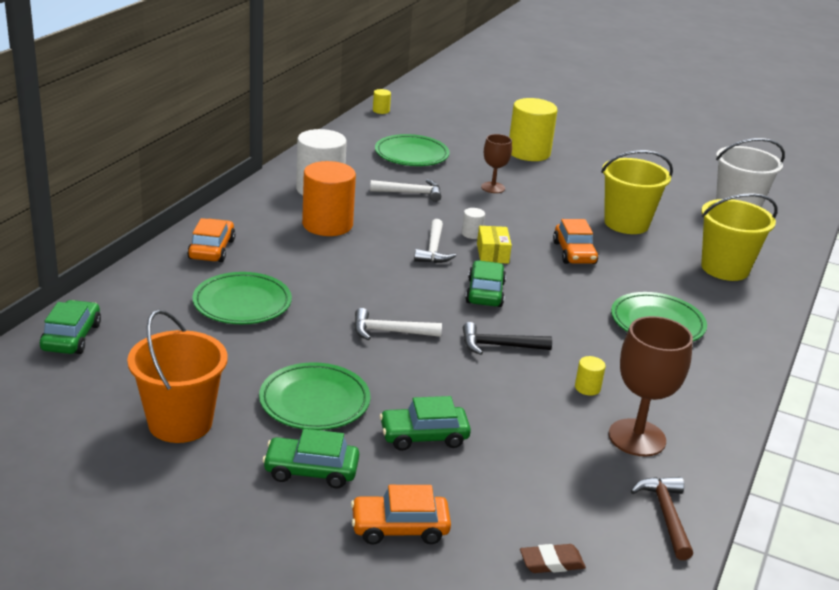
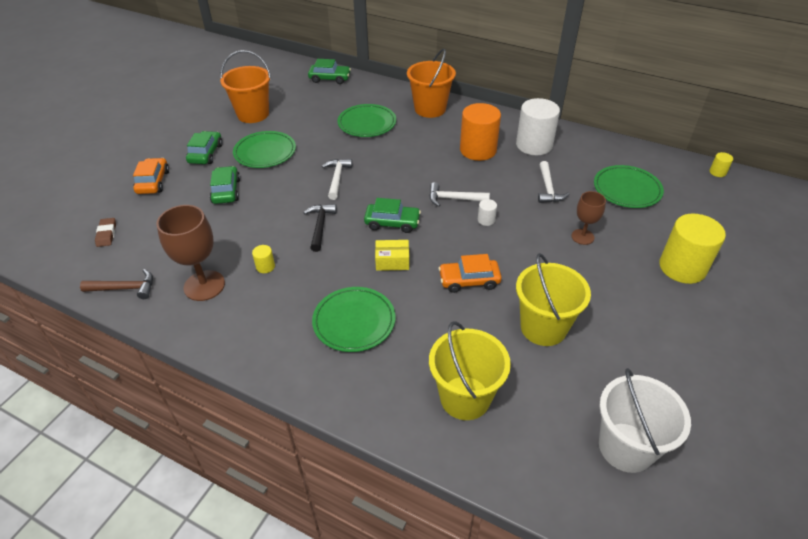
camera: 95 degrees right, 15 degrees up
orange car [187,218,235,262] -> orange bucket [407,48,456,118]
yellow box [477,226,512,264] -> yellow box moved to [375,240,409,271]

